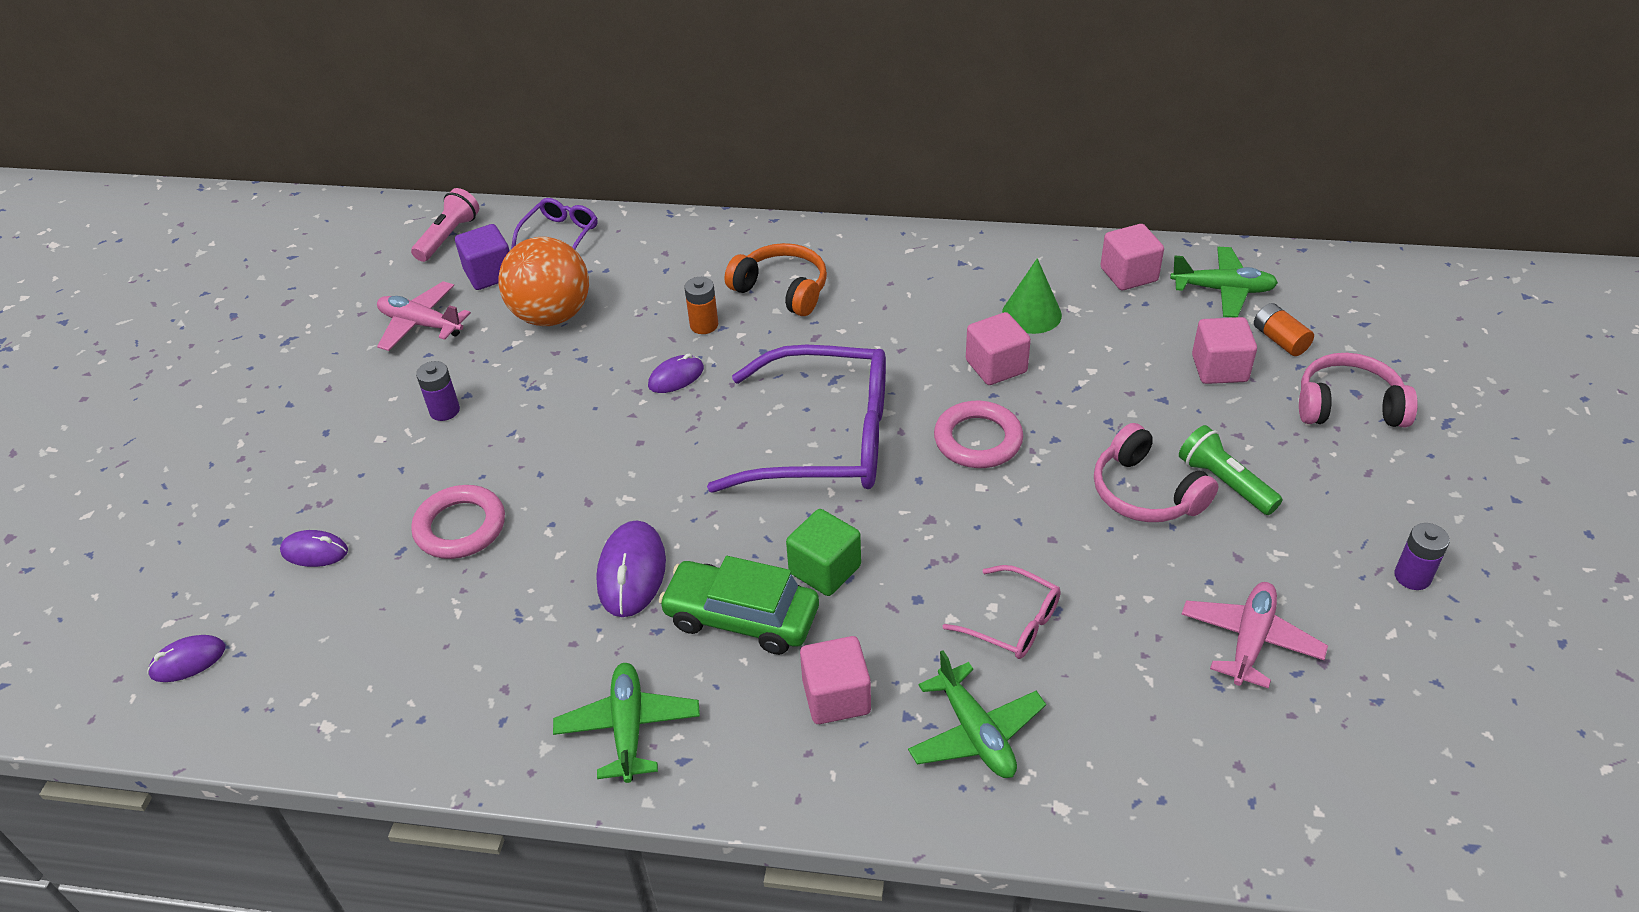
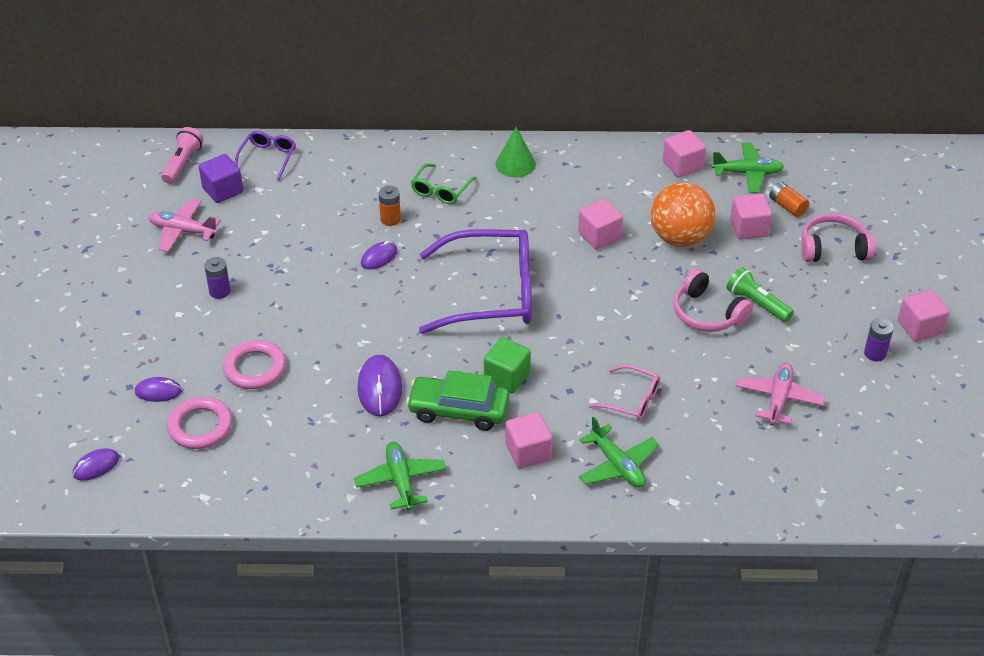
camera: 10 degrees left, 0 degrees up
orange ball [499,237,589,326] -> orange ball moved to [651,182,715,247]
orange headphones [725,243,827,316] -> green glasses [411,163,477,204]
pink ring [934,401,1023,468] -> pink ring moved to [167,397,232,449]
green cone [1002,258,1062,334] -> green cone moved to [495,127,536,177]
none -> pink cube [898,290,950,342]

